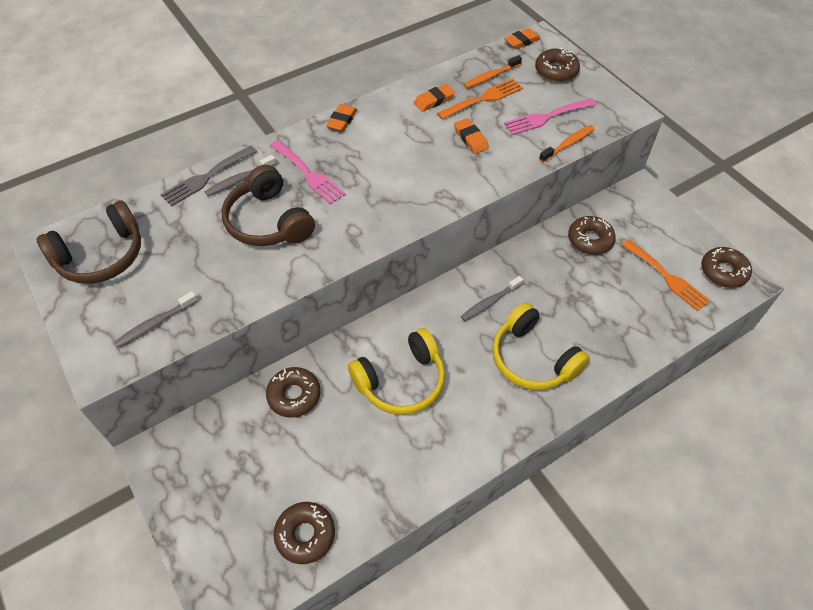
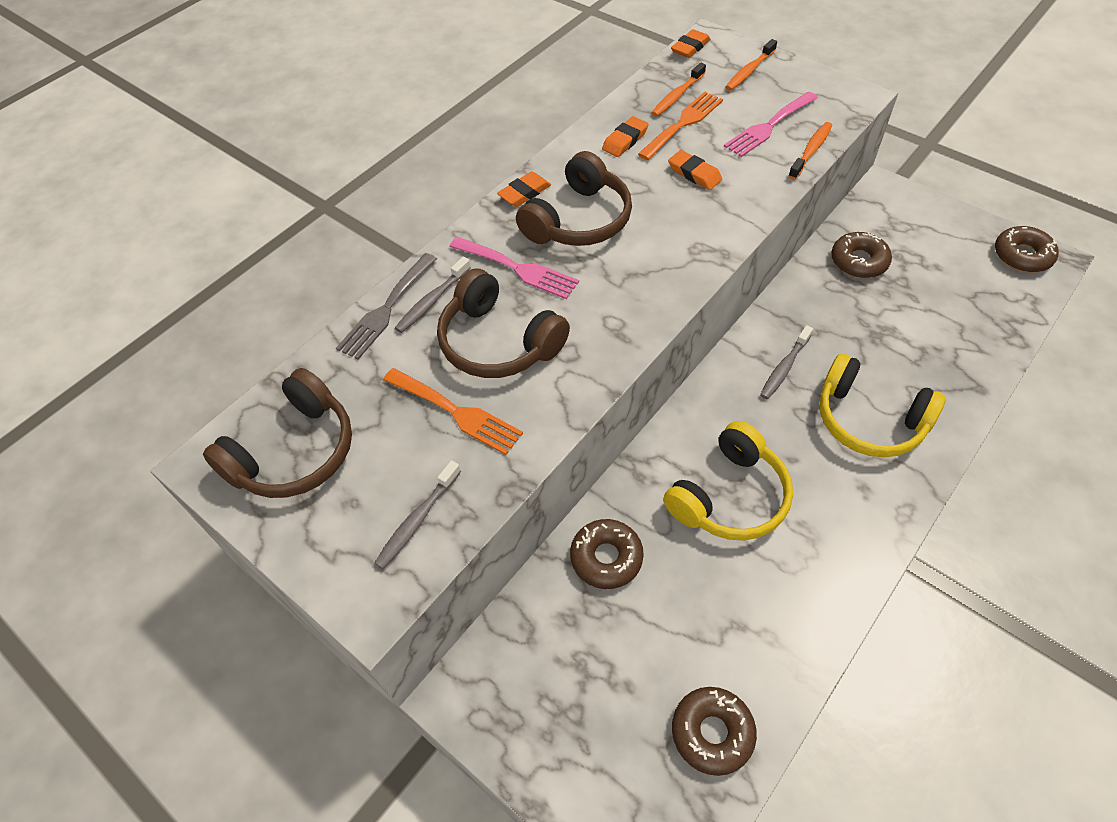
camera: 15 degrees left, 0 degrees up
orange eraser [326,104,357,132] -> orange eraser turned 45 degrees clockwise [497,171,551,207]
brown donut [535,48,580,82] -> orange toothbrush [725,39,777,91]
orange fork [622,239,710,311] -> orange fork moved to [383,368,523,455]
none -> brown headphones [516,151,632,246]

